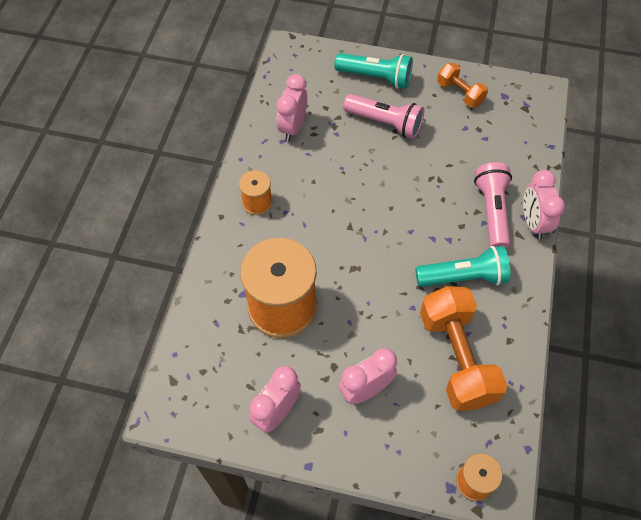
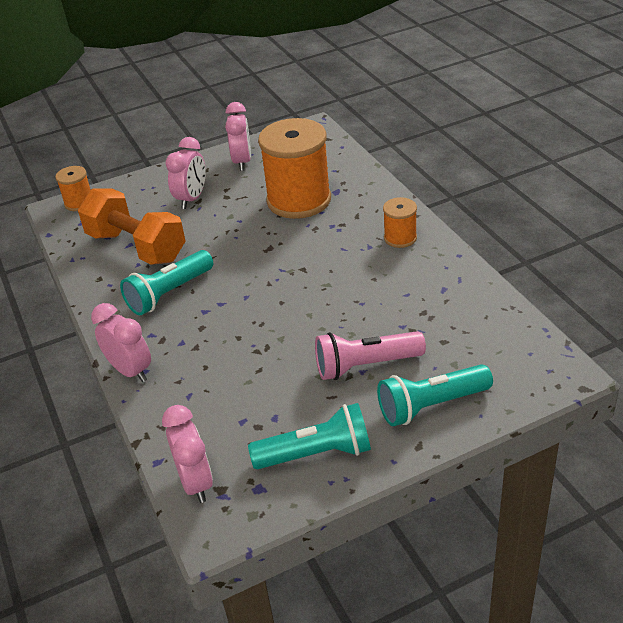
camera: 145 degrees right, 20 degrees down
pink clock [277,74,307,141] -> pink clock moved to [162,405,213,503]
orange dumbbell [437,63,488,108] -> turquoise flashlight [248,403,371,469]
pink flashlight [474,162,512,249] -> none

